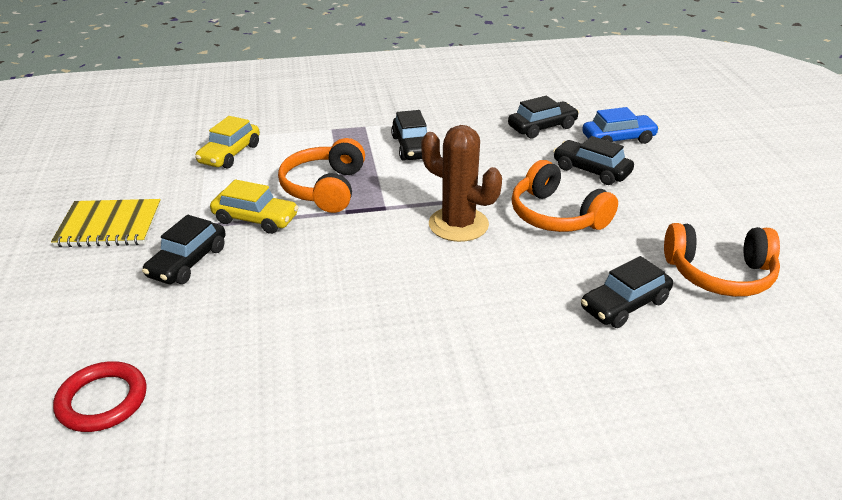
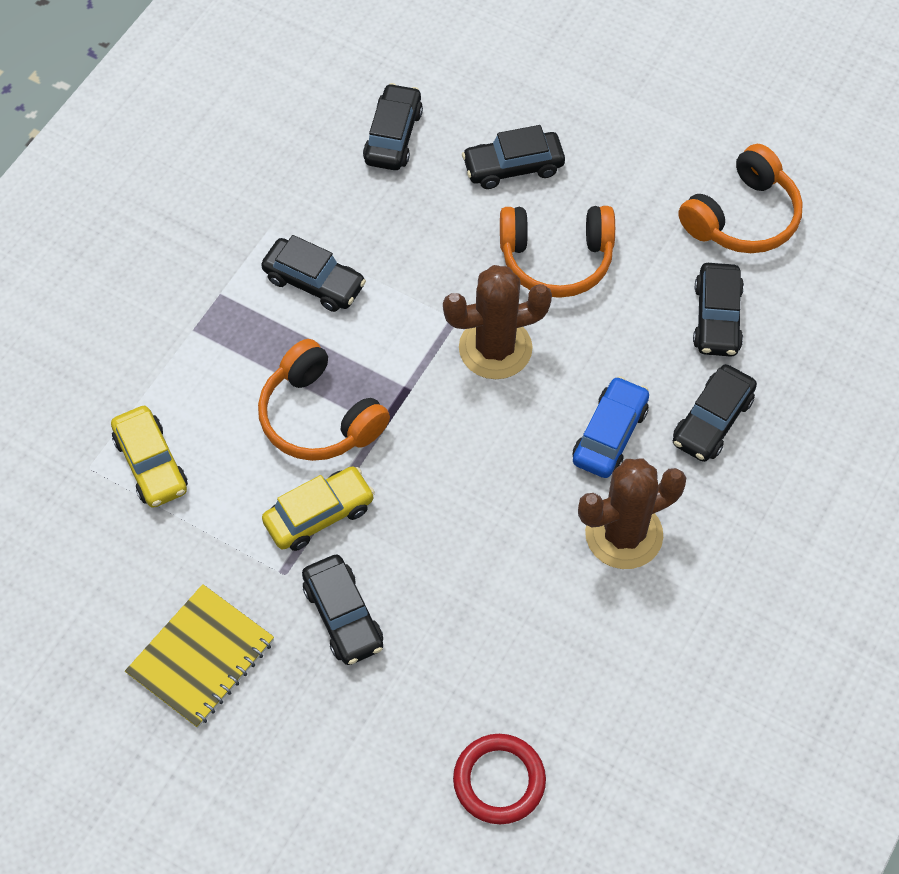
camera: 50 degrees left, 25 degrees up
blue car [582,107,659,144] -> blue car moved to [573,376,649,478]
none -> brown cactus [578,459,686,569]
none -> black car [673,364,757,462]

